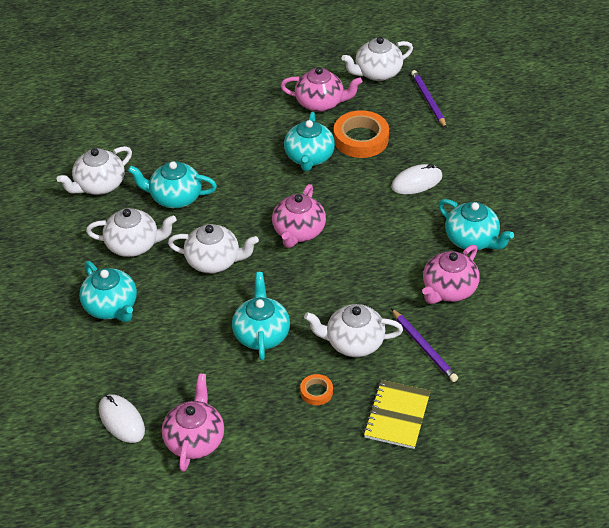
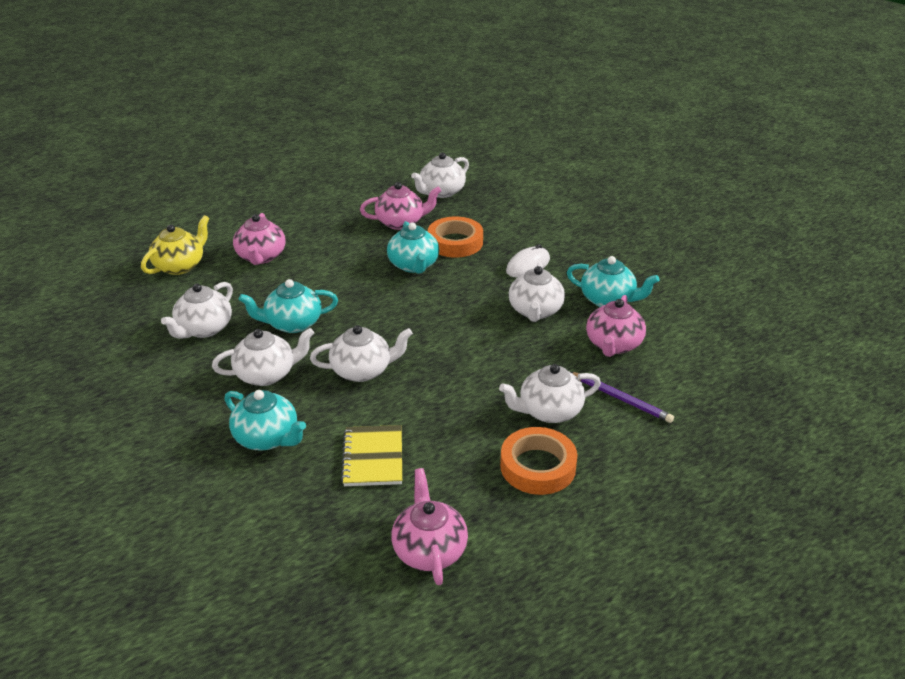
camera: 20 degrees left, 10 degrees down
white mouse [99,394,145,443] -> none
turquoise teapot [232,272,290,361] -> none
pink teapot [272,184,326,248] -> pink teapot moved to [233,213,285,265]
orange tape [300,374,333,405] -> orange tape [500,427,578,495], size x2.03
yellow notebook [363,380,431,449] -> yellow notebook moved to [341,425,402,486]
purple pencil [411,70,447,129] -> none
none -> yellow teapot [141,215,210,275]
none -> white teapot [509,263,565,322]

